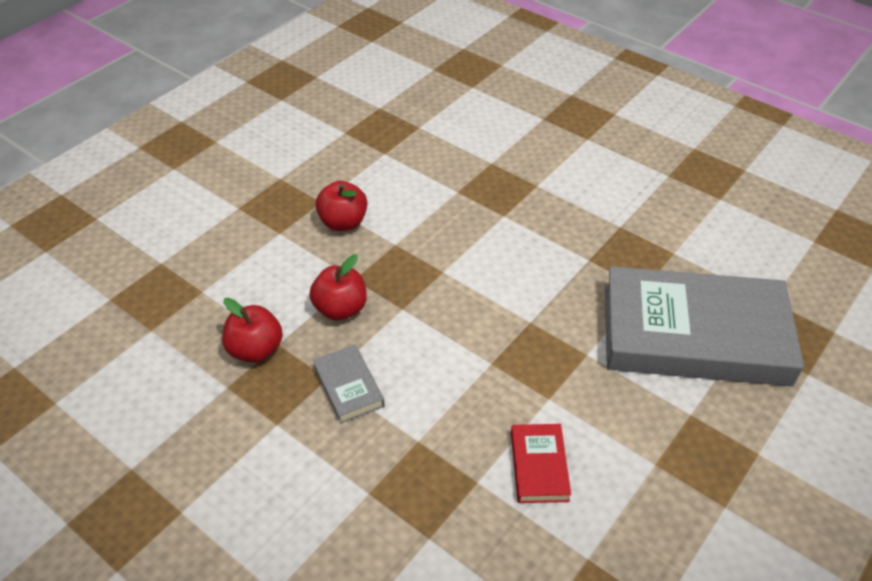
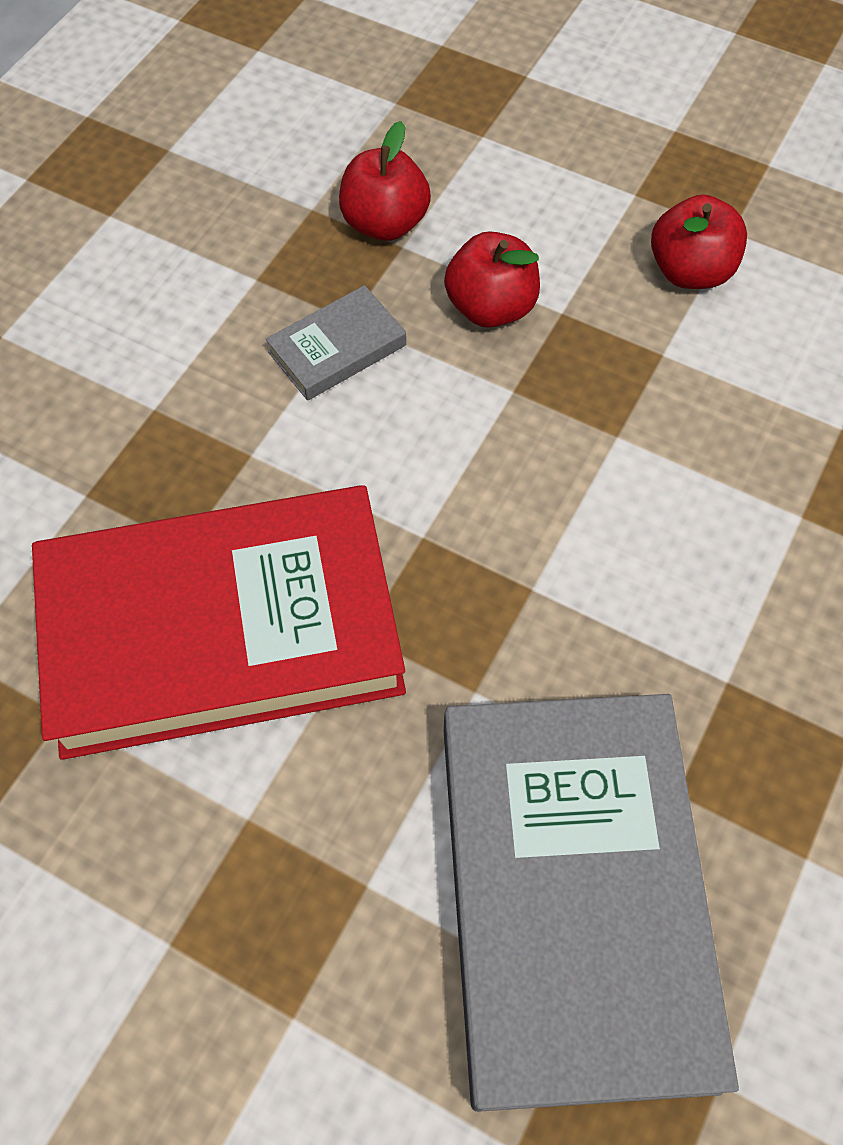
camera: 80 degrees right, 15 degrees up
red book [511,424,571,503] -> red book [32,485,406,760], size x2.48

